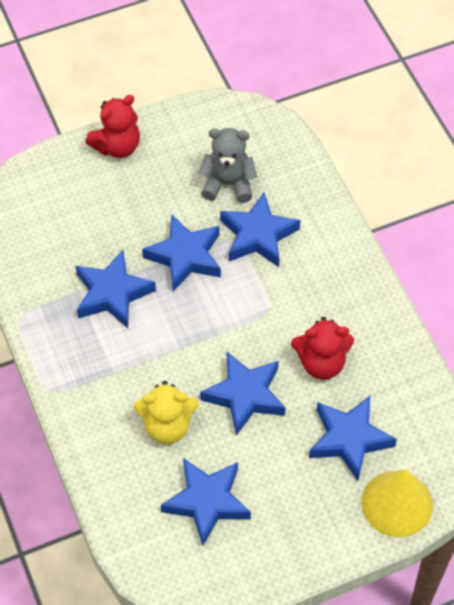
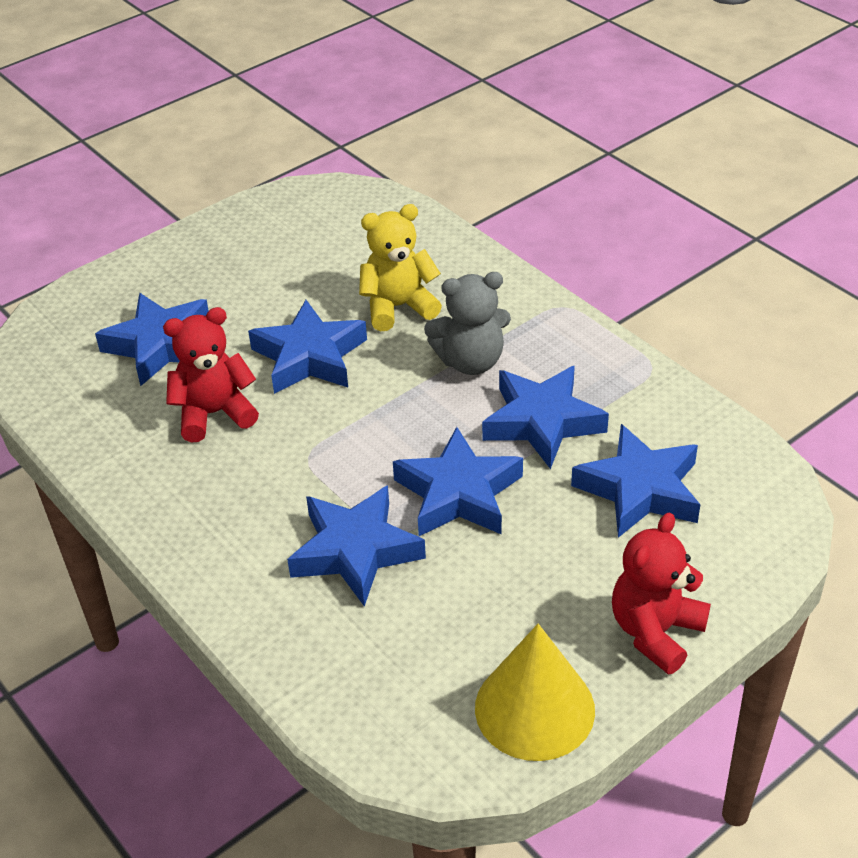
camera: 165 degrees right, 15 degrees down
blue star [161,458,251,546] -> blue star moved to [571,424,701,538]
grey teddy bear [198,128,257,203] -> grey teddy bear moved to [424,272,511,375]
yellow cone [361,470,433,537] -> yellow cone moved to [475,624,595,761]

